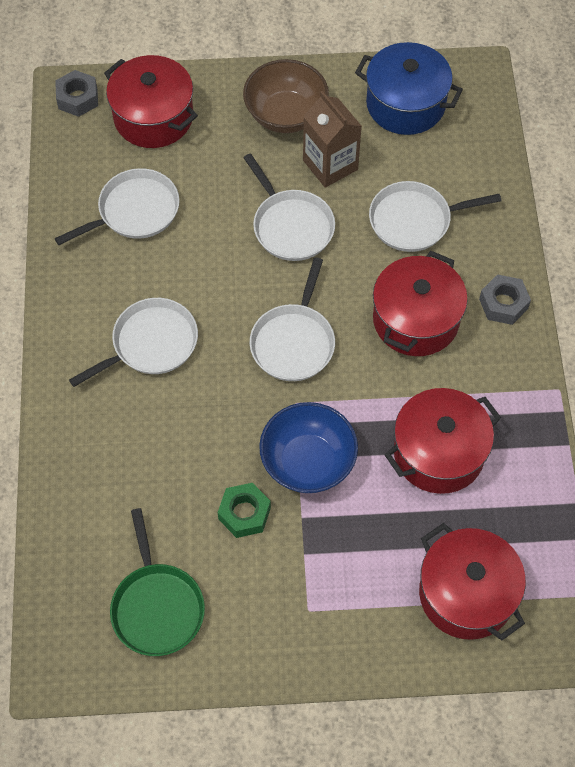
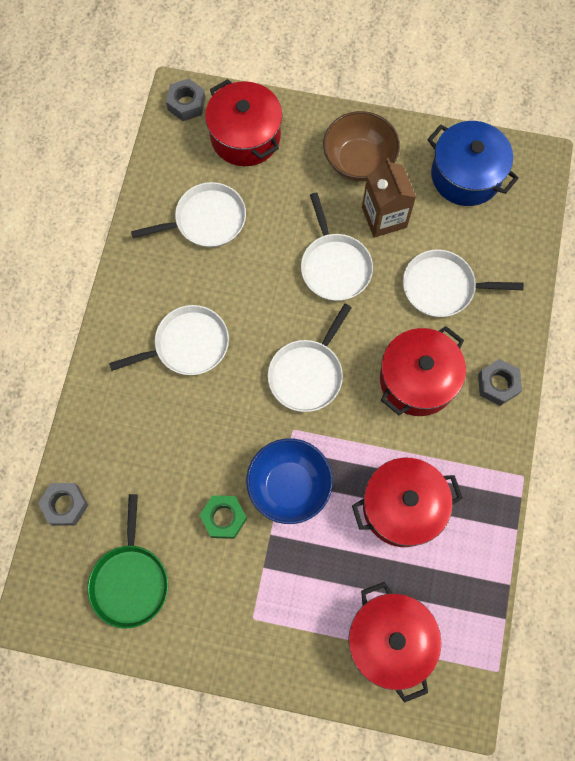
camera: 15 degrees right, 10 degrees up
none -> grey nut [38,483,88,526]

